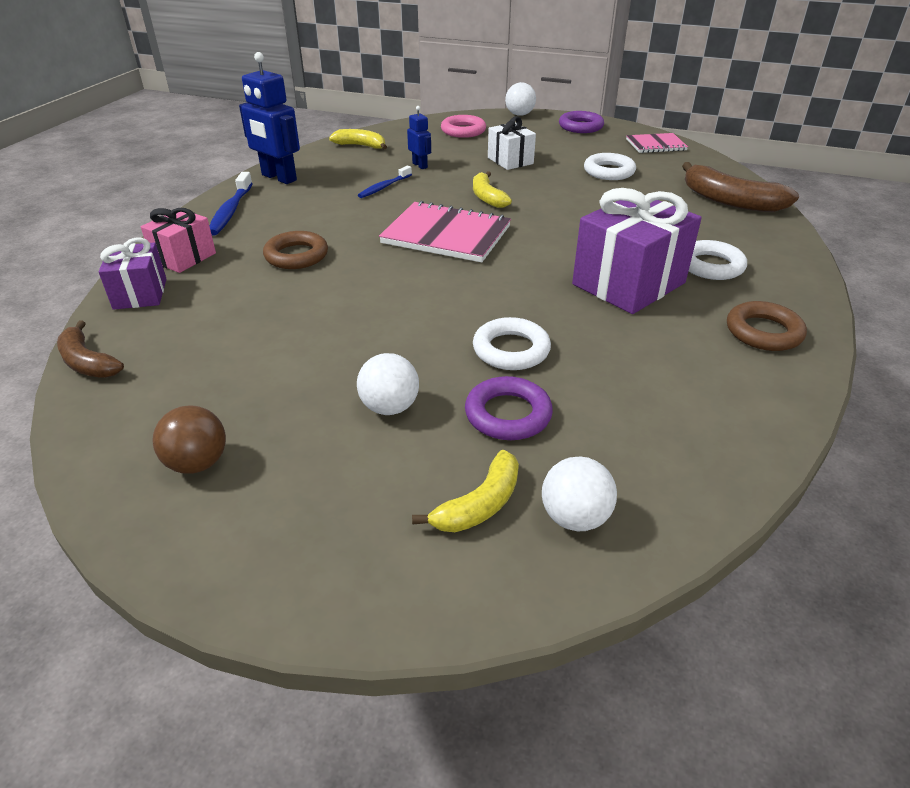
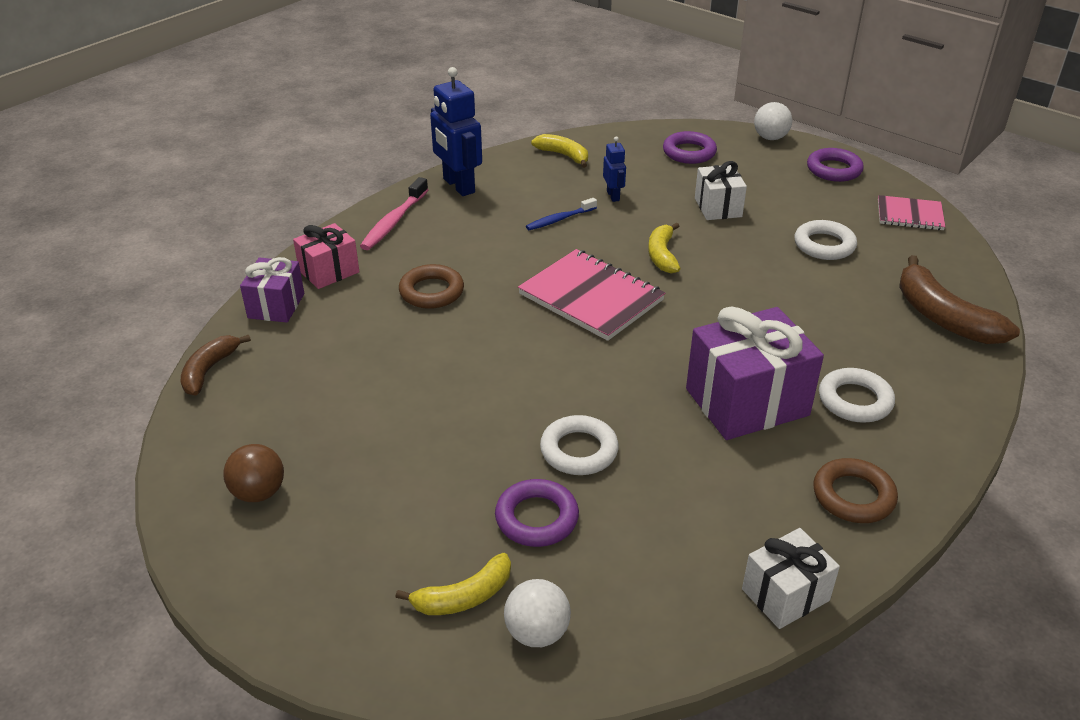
camera: 20 degrees right, 0 degrees up
brown banana [57,320,124,378] -> brown banana turned 45 degrees clockwise [181,335,251,395]
blue toothbrush [210,172,253,235] -> pink toothbrush [360,177,428,250]
white ball [357,353,419,415] -> none
pink ring [441,115,486,138] -> purple ring [663,131,717,164]
none -> white gift [742,528,840,629]

